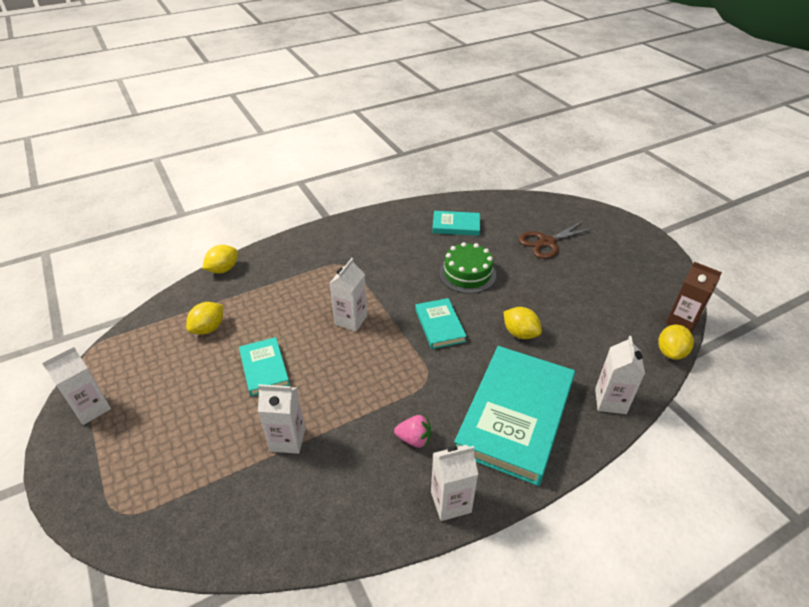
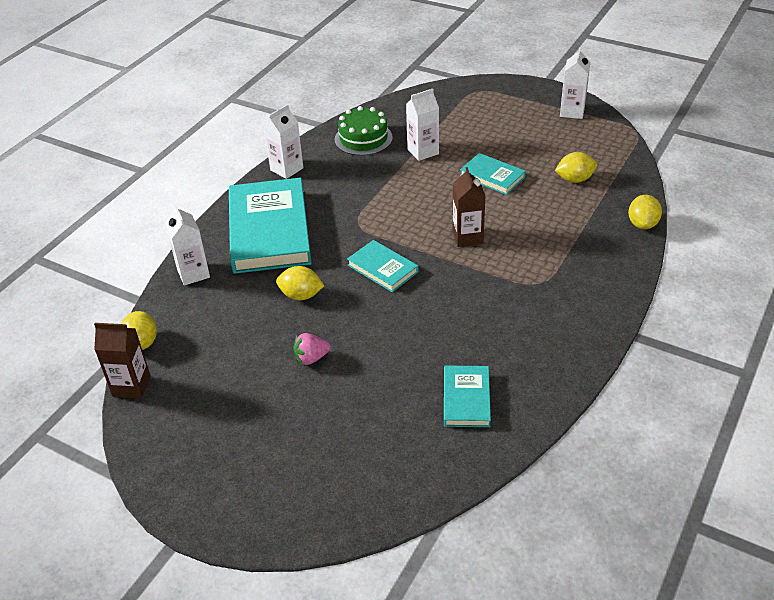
camera: 150 degrees right, 0 degrees up
yellow lemon [186,302,223,335] -> yellow lemon turned 75 degrees clockwise [555,152,597,183]
white carton [330,258,367,331] -> brown carton [452,167,486,247]
pink strawberry [394,415,431,448] -> pink strawberry moved to [293,333,331,365]
turquoise book [432,211,480,236] -> turquoise book turned 60 degrees counterclockwise [444,365,491,427]
green cake [439,242,496,293] -> green cake moved to [335,106,393,156]
brown scissors [518,220,595,259] -> none

